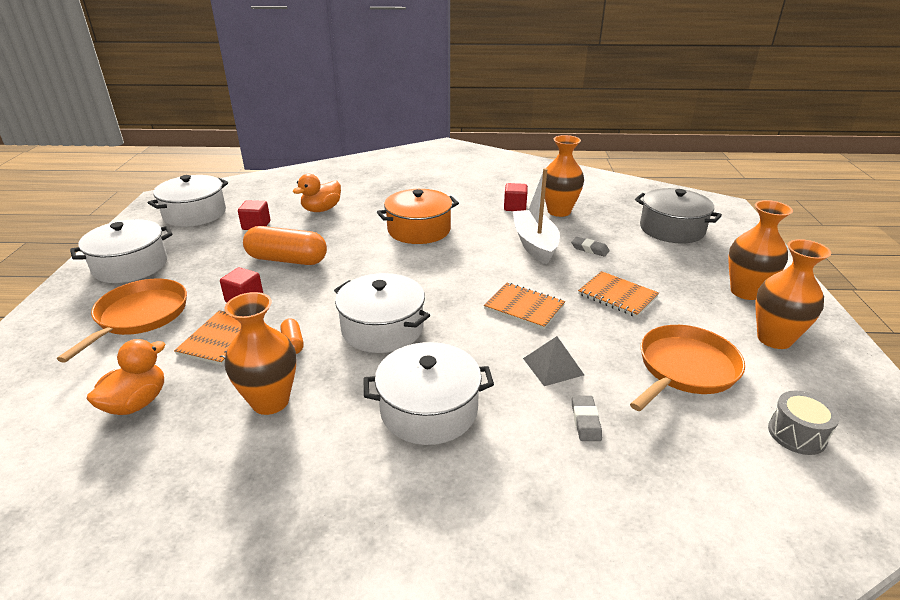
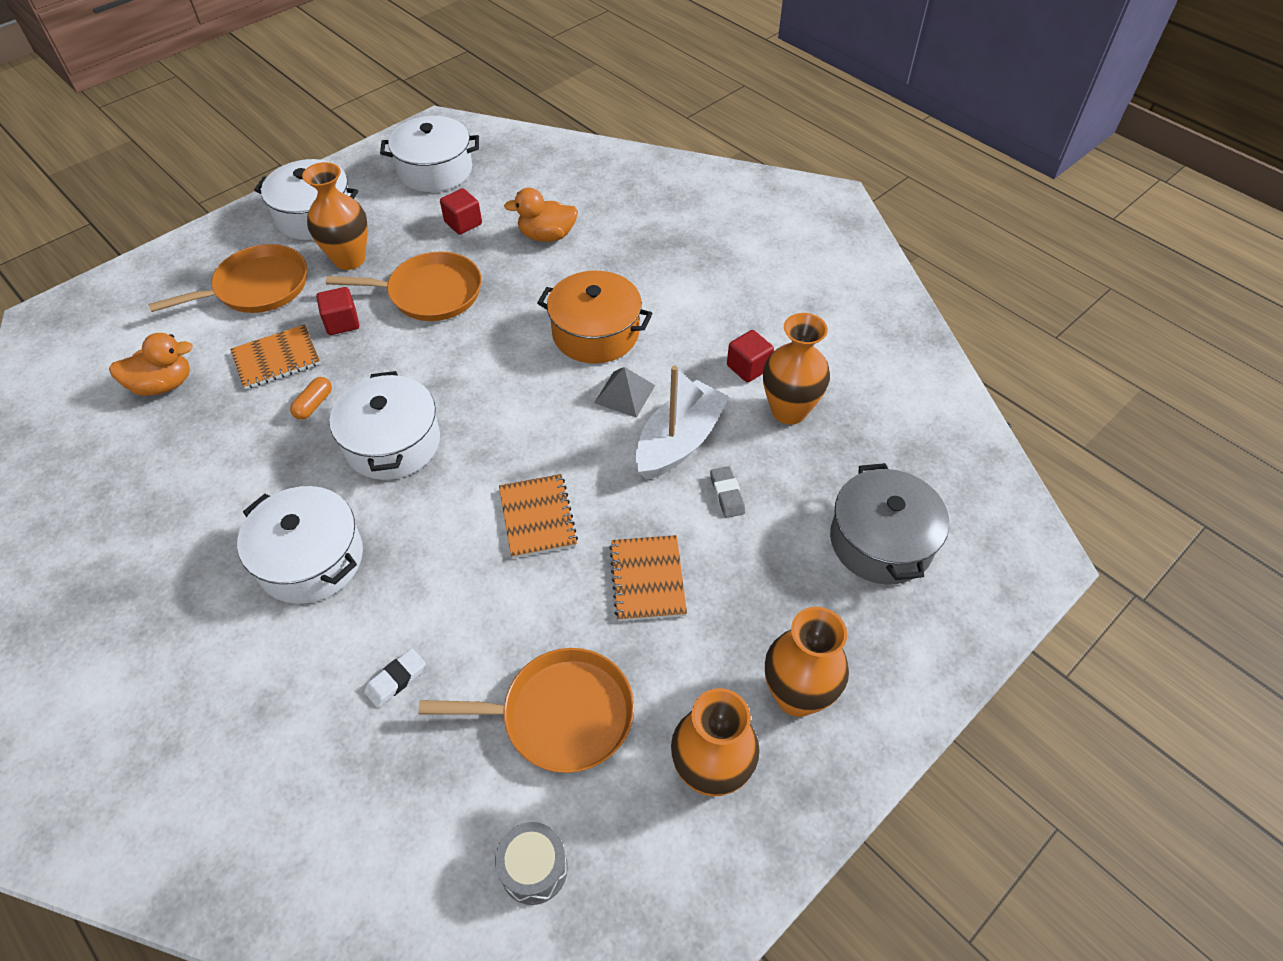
camera: 45 degrees right, 20 degrees up
orange vase [224,292,296,415] -> orange vase moved to [302,162,368,270]
orange capsule [243,226,327,265] -> orange pan [326,251,482,321]
grey pyramid [523,336,584,386] -> grey pyramid moved to [594,367,655,418]
grey eraser [572,396,602,441] -> white eraser [364,648,426,708]

